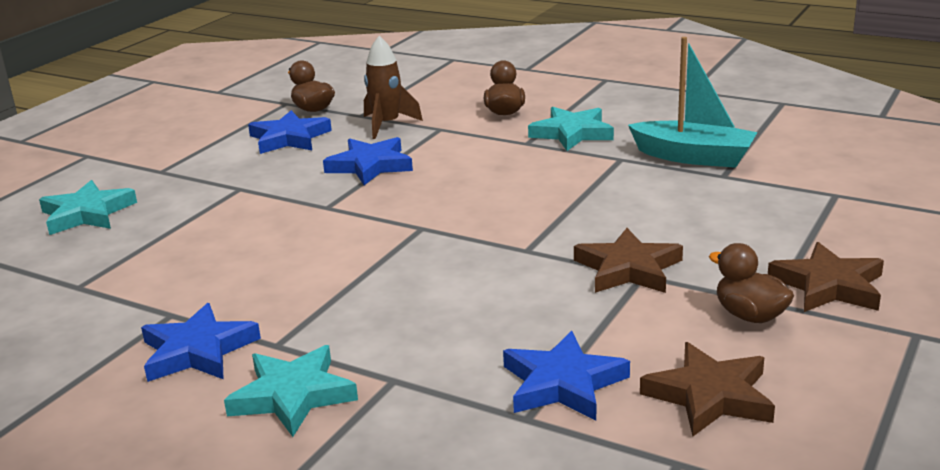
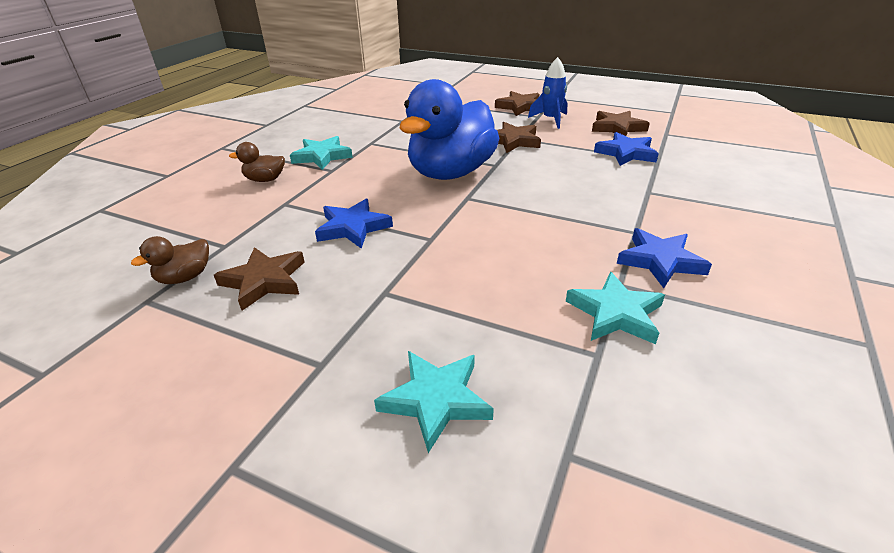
camera: 95 degrees left, 10 degrees up
turquoise star [224,345,358,437] -> turquoise star moved to [566,272,665,344]
blue star [248,110,332,154] -> brown star [214,247,305,311]
brown rocket [364,36,423,139] -> none
turquoise boat [628,37,758,168] -> none
brown duck [709,243,794,323] -> blue rocket [528,57,567,129]
none -> blue duck [400,79,499,180]

